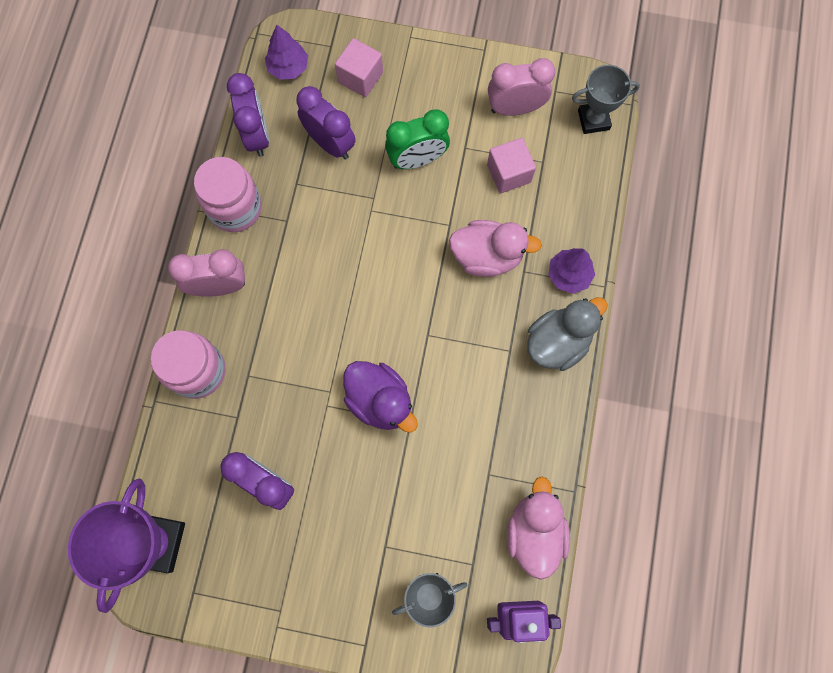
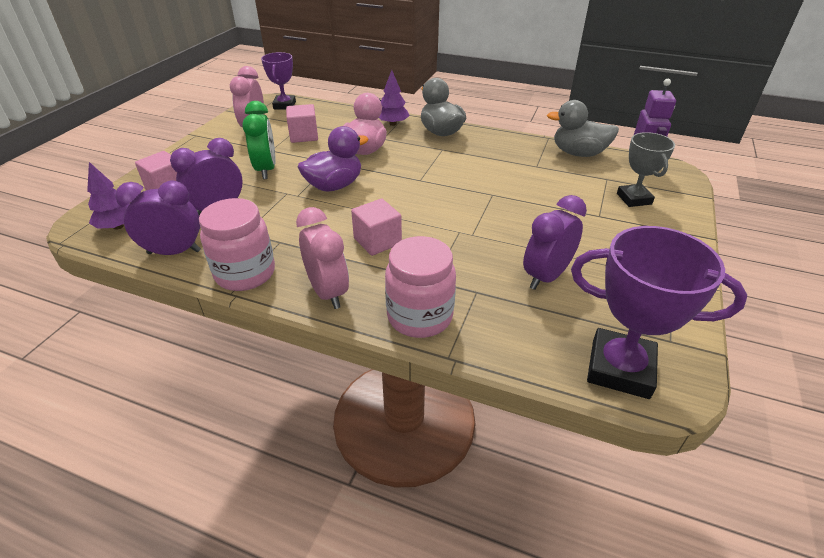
camera: 80 degrees left, 35 degrees down
pink clock [168,249,245,297] -> pink clock turned 150 degrees clockwise [296,207,349,309]
purple duck [343,361,418,433] -> purple duck moved to [298,126,369,191]
pink duck [507,477,570,580] -> grey duck [547,100,619,157]
grey trophy [572,65,640,134] -> purple trophy [261,52,296,109]
none -> pink cube [351,199,402,256]

